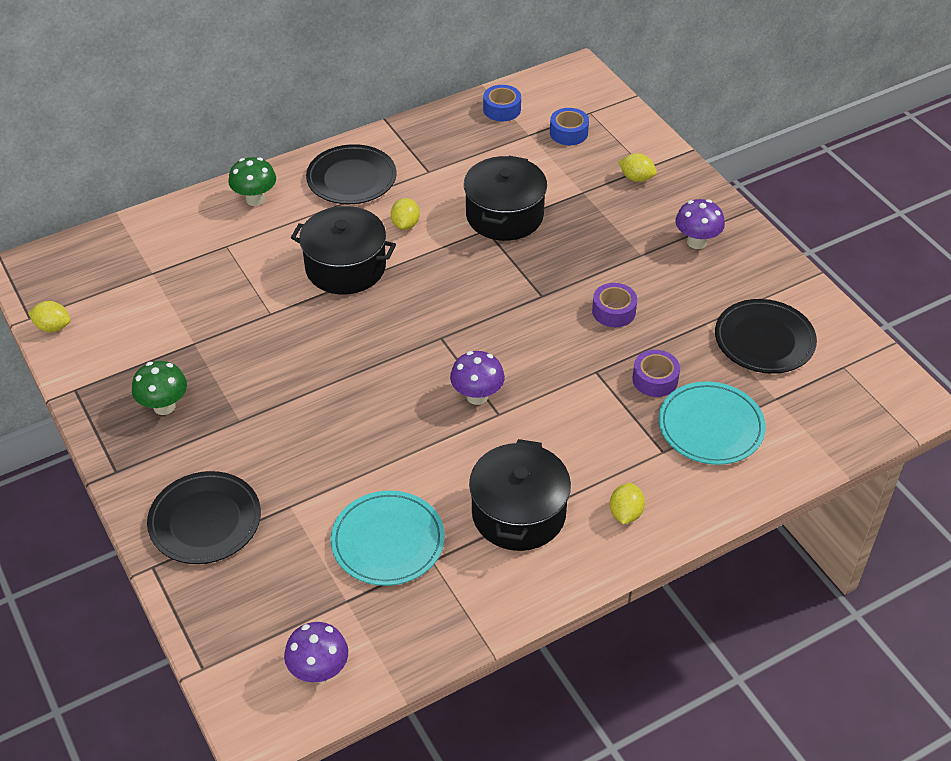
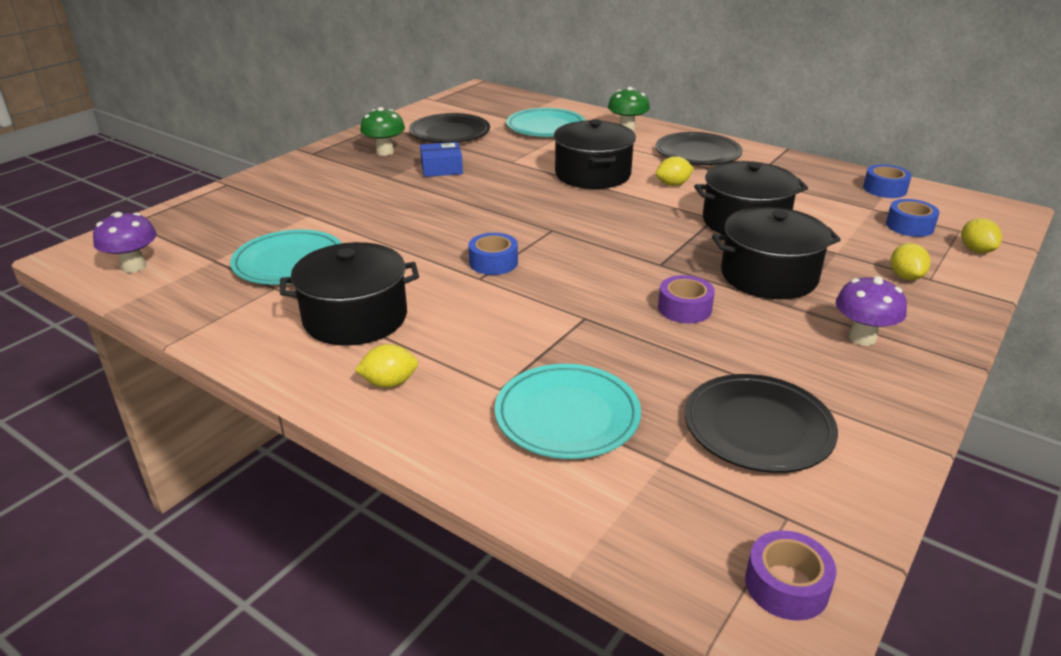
camera: 65 degrees right, 15 degrees down
yellow lemon [28,301,71,332] -> yellow lemon moved to [961,218,1002,253]
black plate [147,471,261,564] -> black plate moved to [409,113,490,143]
purple mushroom [450,351,505,405] -> blue tape [468,233,518,275]
purple tape [632,350,680,397] -> purple tape moved to [745,530,837,621]
none -> blue box [420,142,463,177]
none -> turquoise plate [506,108,586,137]
none -> black pot [712,207,841,299]

